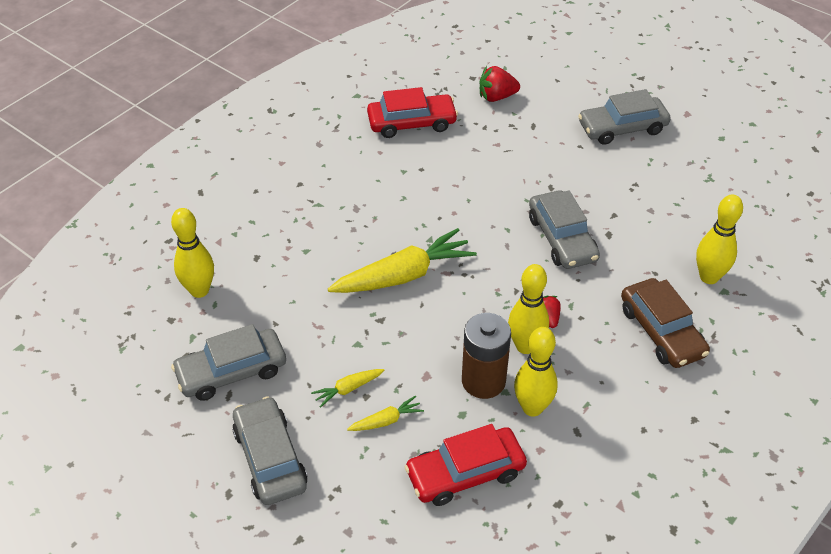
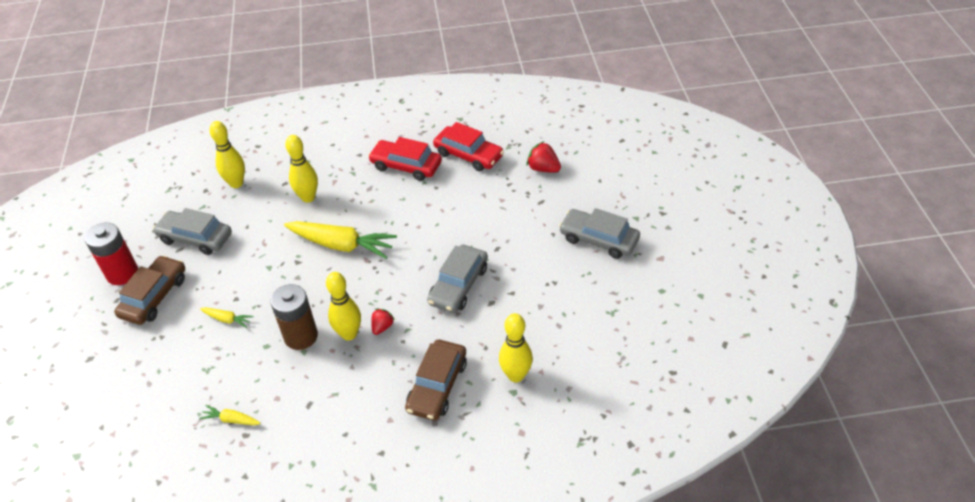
camera: 45 degrees right, 0 degrees up
grey car [232,396,308,505] -> brown car [114,255,185,325]
yellow carrot [311,369,384,408] -> yellow carrot moved to [199,405,261,425]
red car [404,424,527,506] -> red car moved to [368,137,442,181]
yellow bowling pin [514,327,558,417] -> yellow bowling pin moved to [285,135,318,203]
none -> red battery [85,223,138,285]

